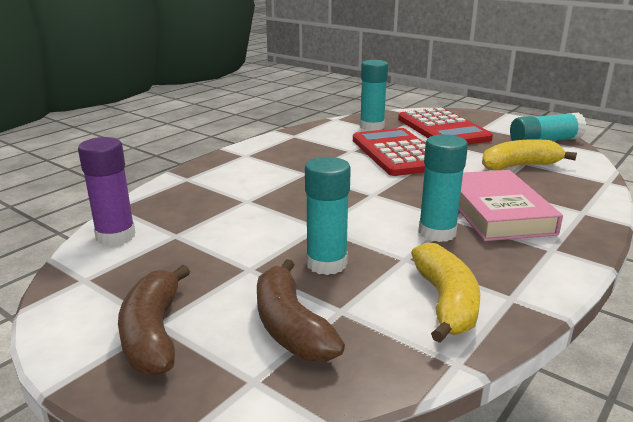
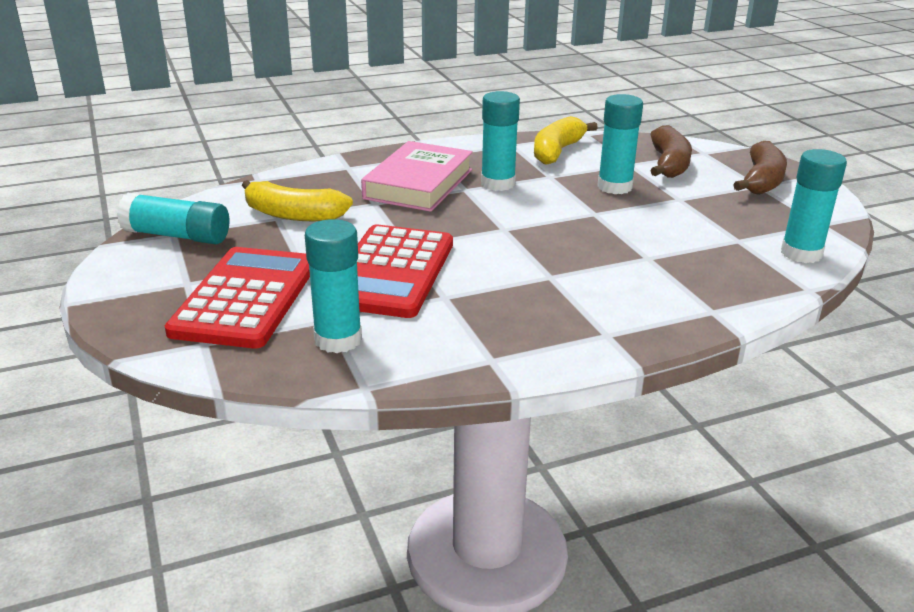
camera: 150 degrees left, 5 degrees up
purple glue stick [78,137,136,246] -> turquoise glue stick [781,149,847,263]

